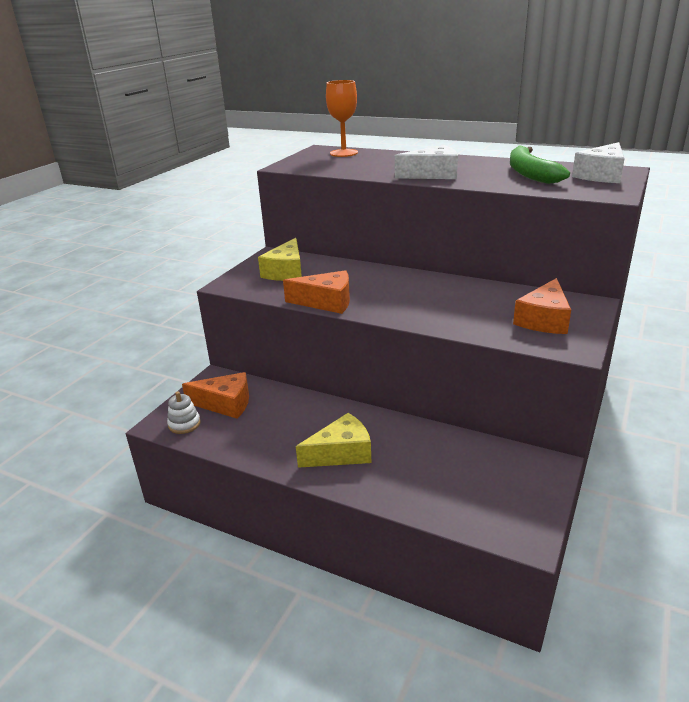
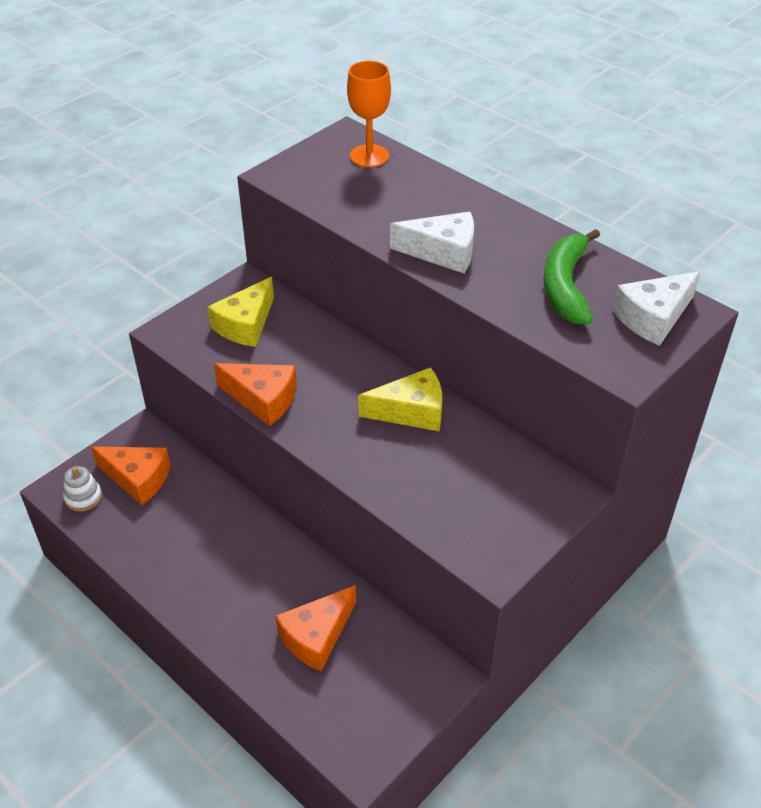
camera: 15 degrees right, 15 degrees up
yellow cheese [296,413,371,468] -> yellow cheese moved to [358,367,442,431]
orange cheese [513,278,571,334] -> orange cheese moved to [276,585,356,672]

